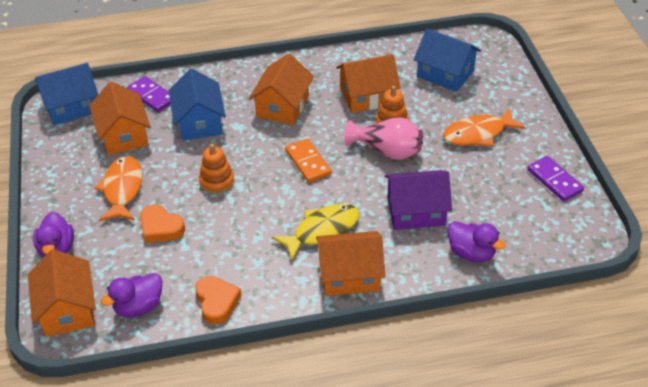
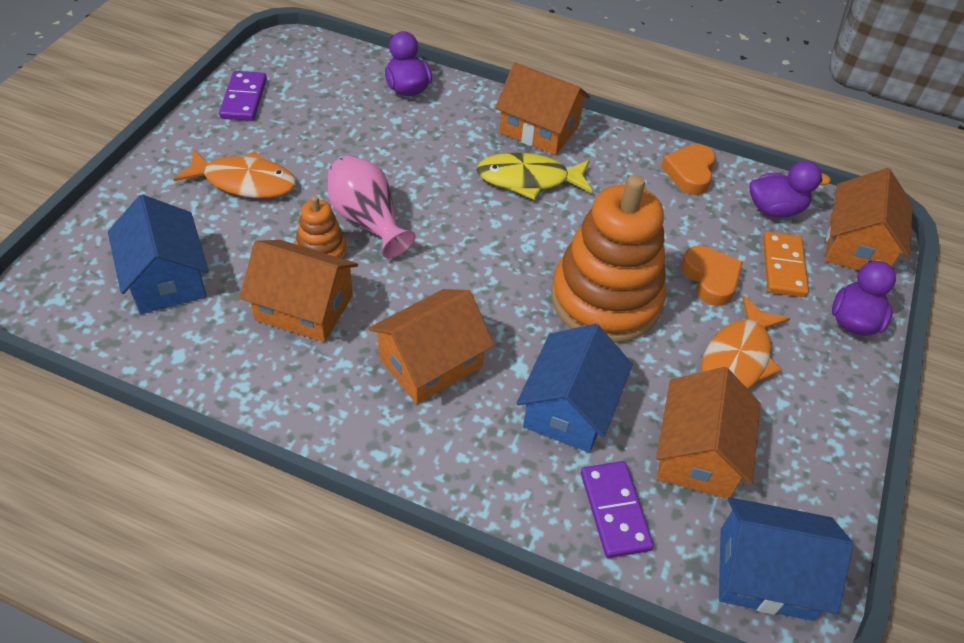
camera: 150 degrees left, 5 degrees up
orange stacking toy [199,144,234,194] -> orange stacking toy [551,175,666,343], size x2.15
orange domino [285,138,332,183] -> orange domino moved to [763,232,809,297]
purple house [384,170,452,230] -> none

